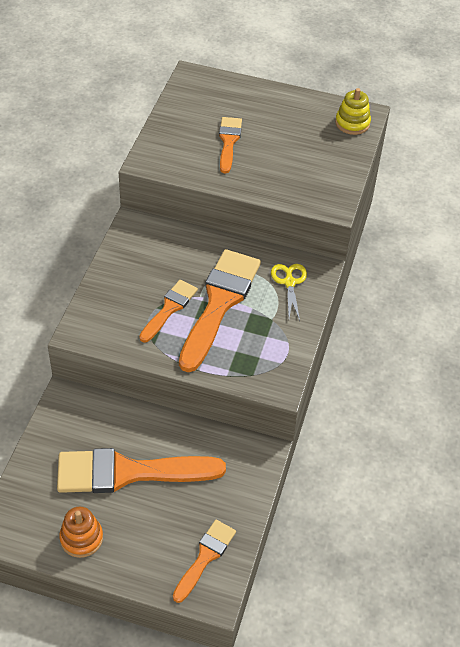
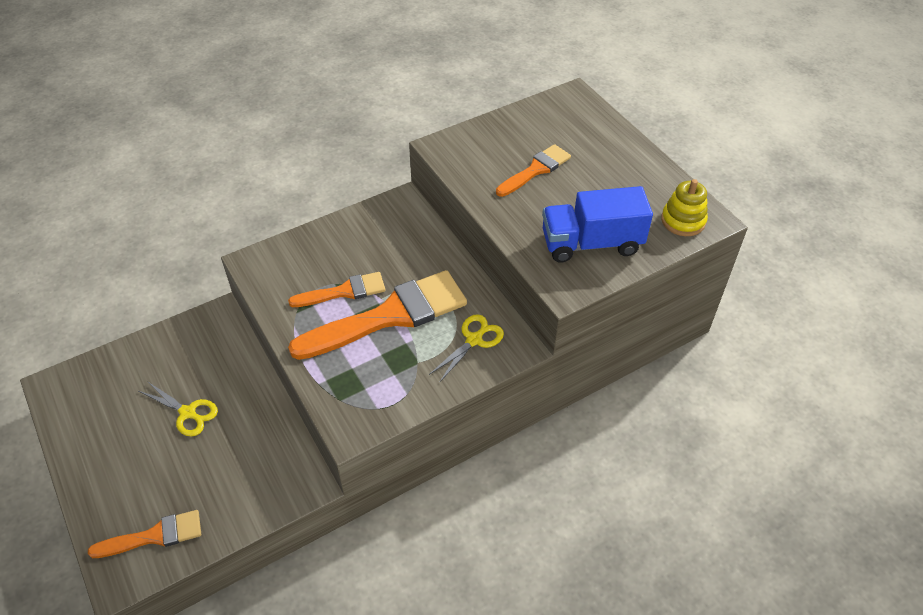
camera: 45 degrees right, 0 degrees up
orange brush [57,448,226,493] -> yellow scissors [139,381,218,437]
orange stacking toy [59,507,103,558] -> none
none -> blue truck [542,186,653,263]

